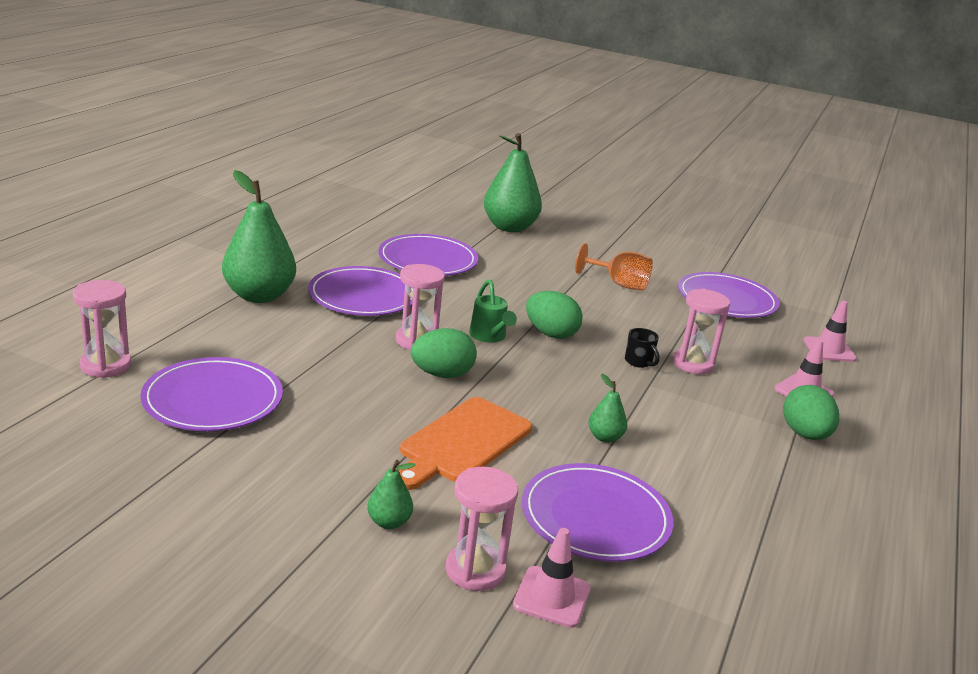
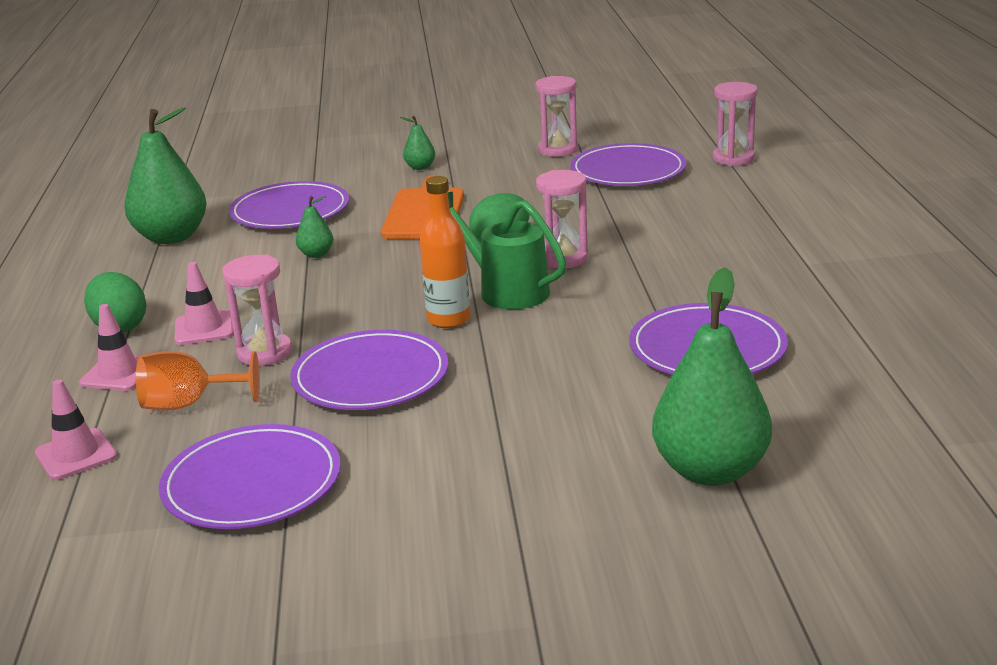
camera: 155 degrees right, 0 degrees up
green pear [222,170,296,303] -> green pear moved to [124,107,206,244]
purple plate [308,266,413,316] -> purple plate moved to [290,330,448,410]
pink hourglass [446,467,518,591] -> pink hourglass moved to [535,76,578,157]
green watering can [469,279,517,342] -> green watering can [448,192,566,309], size x1.52
pink traffic cone [513,528,591,628] -> pink traffic cone moved to [175,262,234,345]
green egg [526,291,583,339] -> orange bottle [420,176,470,328]
orange goblet [575,243,653,290] -> orange goblet moved to [136,351,260,410]
black mug [625,328,660,368] -> none

